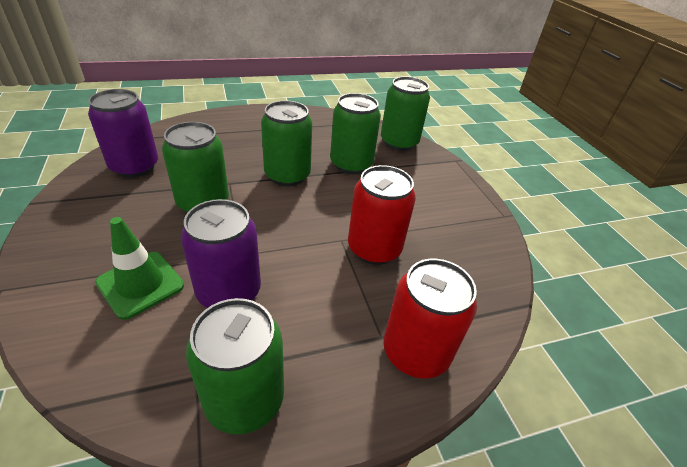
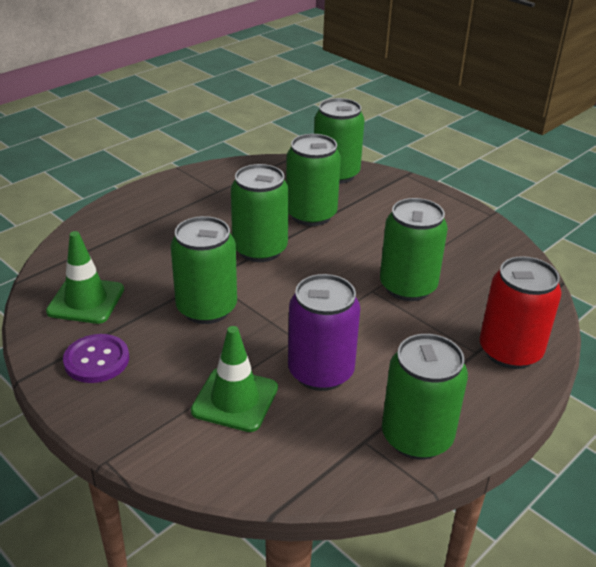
camera: 25 degrees left, 5 degrees down
purple can [88,89,158,178] -> green traffic cone [46,231,124,324]
red can [348,165,416,265] -> green can [380,198,448,301]
none -> purple button [63,334,129,383]

